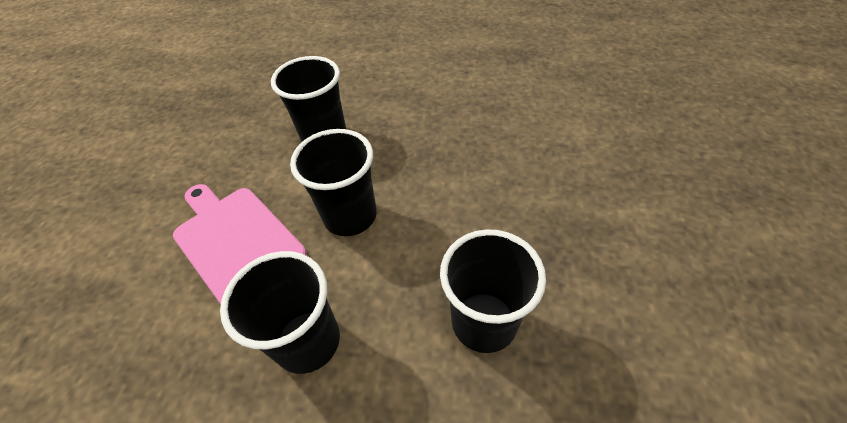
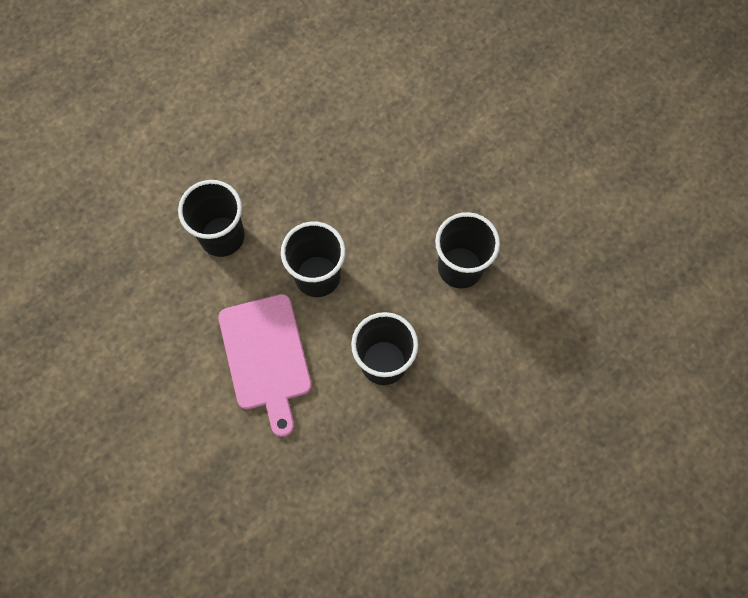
camera: 50 degrees left, 20 degrees up
pink cutting board [173,184,307,304] -> pink cutting board turned 105 degrees counterclockwise [218,294,312,437]

